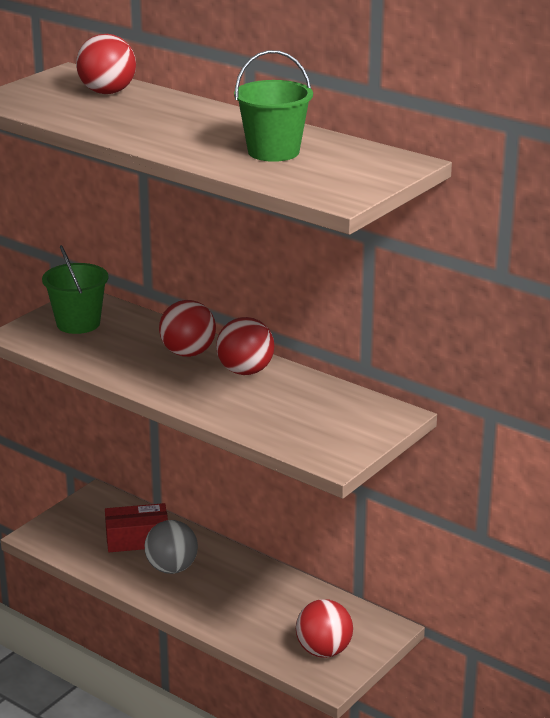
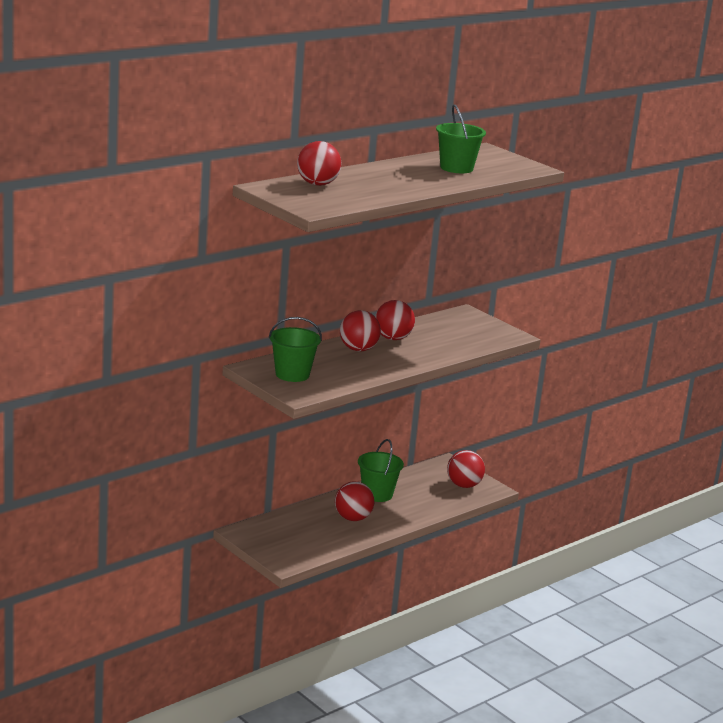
camera: 80 degrees left, 5 degrees down
red box [105,503,168,552] -> none
grey ball [144,520,198,574] -> red ball [335,481,374,521]
none -> green bucket [358,439,404,502]

